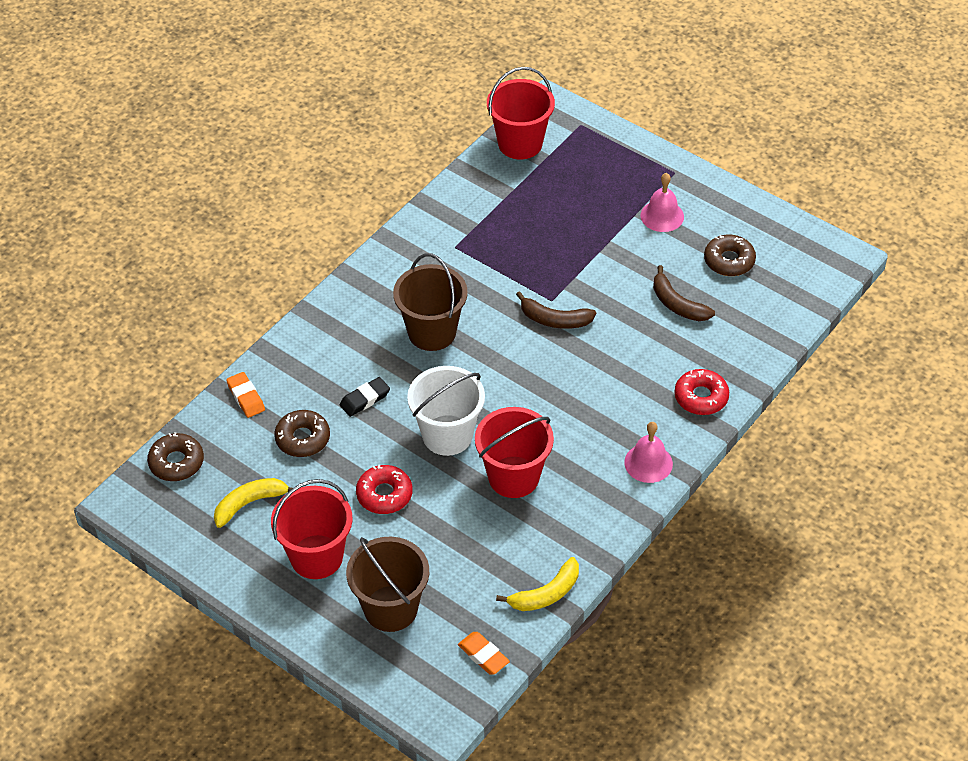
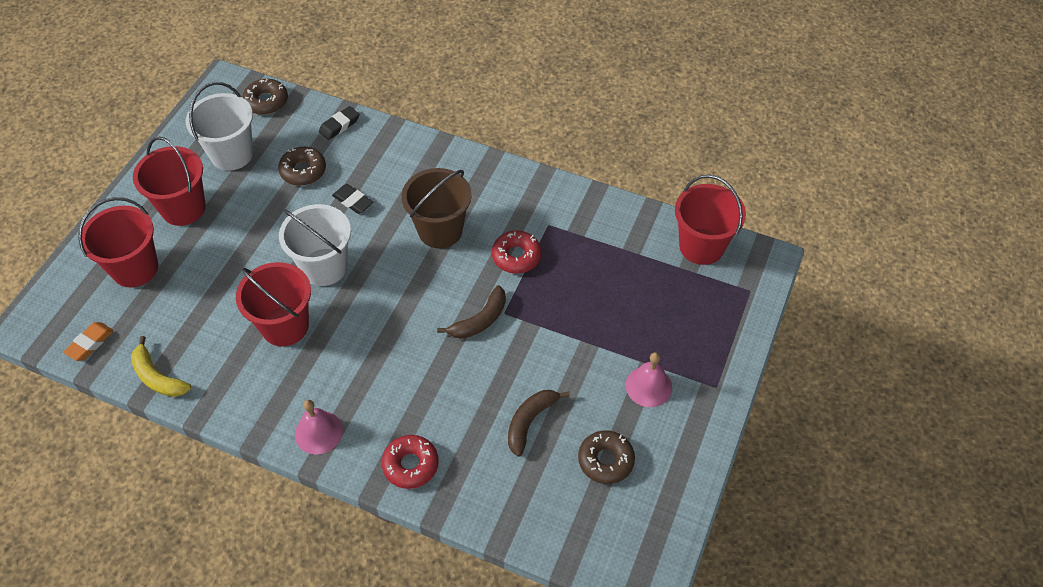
camera: 75 degrees right, 5 degrees up
yellow banana [214,478,293,528] -> white bucket [186,82,253,171]
orange eraser [226,372,265,418] -> black eraser [319,106,360,140]
brown bucket [346,537,429,632] -> red bucket [78,197,158,287]
red donut [356,465,413,514] -> red donut moved to [492,231,542,274]
brown banana [516,291,596,329] -> brown banana turned 135 degrees counterclockwise [437,285,506,339]

